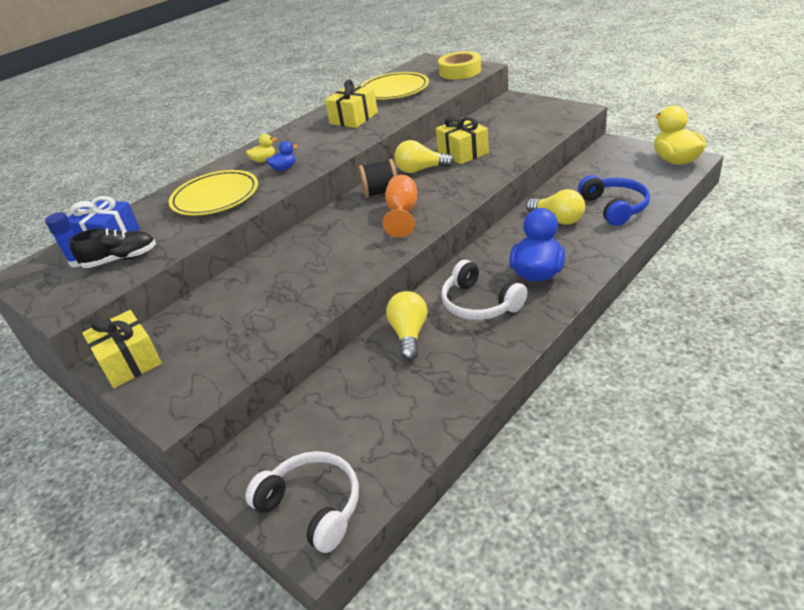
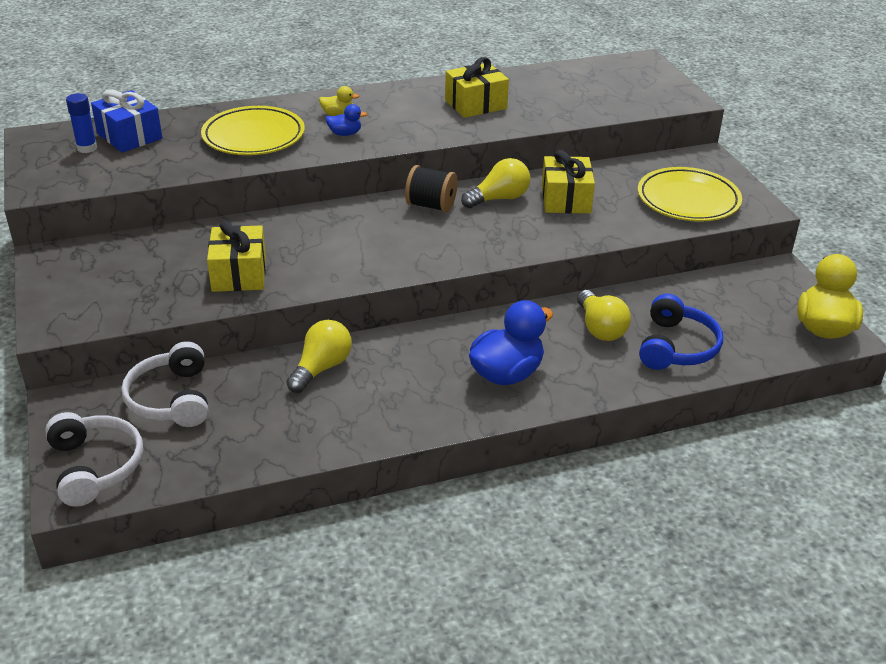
camera: 25 degrees right, 0 degrees up
black shoe [69,228,156,268] -> none
yellow gift [82,310,162,388] -> yellow gift moved to [207,220,266,292]
yellow plate [361,72,429,99] -> yellow plate moved to [638,167,742,221]
orange goblet [383,175,417,238] -> none
yellow light bulb [394,140,454,173] -> yellow light bulb turned 120 degrees clockwise [461,158,530,208]
yellow tape [438,51,481,79] -> none
white headphones [441,260,527,320] -> white headphones moved to [121,341,208,427]

